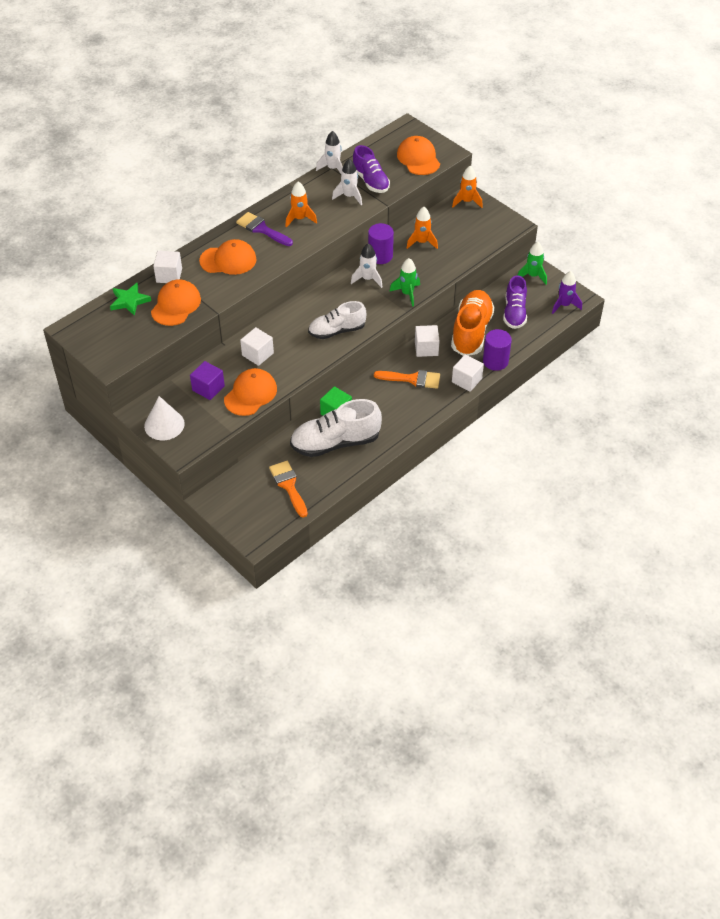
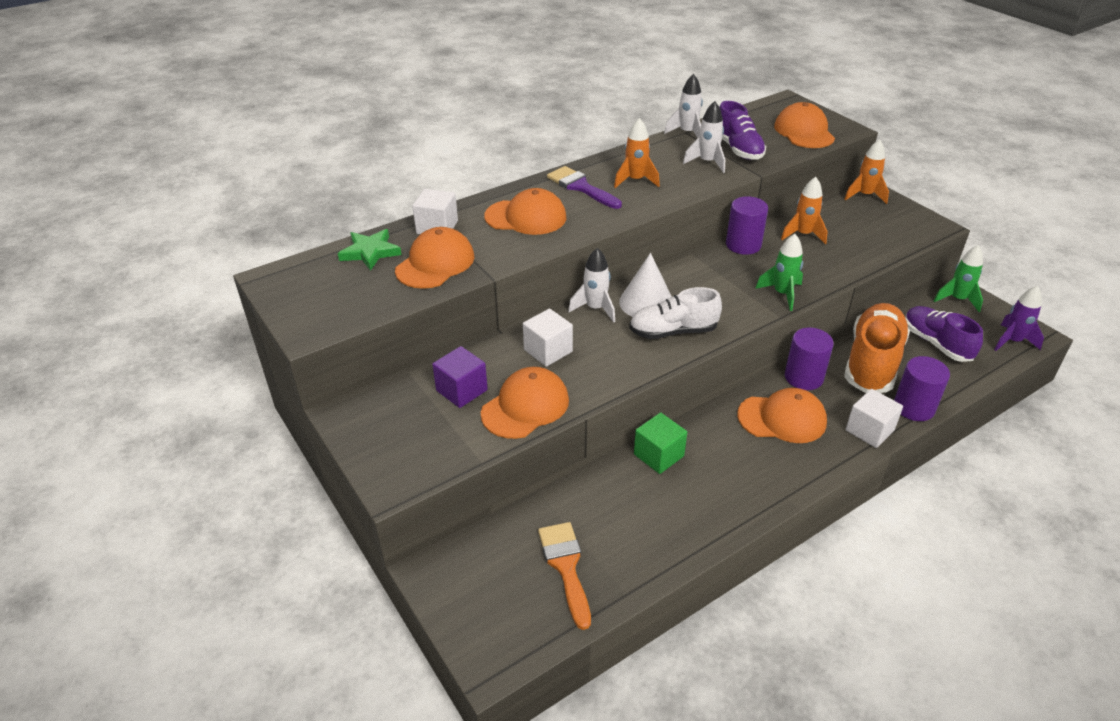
camera: 10 degrees right, 10 degrees down
white cone [144,396,185,440] -> white cone moved to [619,253,672,317]
white shoe [290,399,382,457] -> none
white rocket [351,243,382,288] -> white rocket moved to [568,248,615,323]
orange brush [374,370,440,389] -> orange cap [737,388,827,443]
white cube [415,325,440,357] -> purple cylinder [785,328,834,390]
purple shoe [503,275,527,329] -> purple shoe turned 135 degrees clockwise [905,306,983,362]

